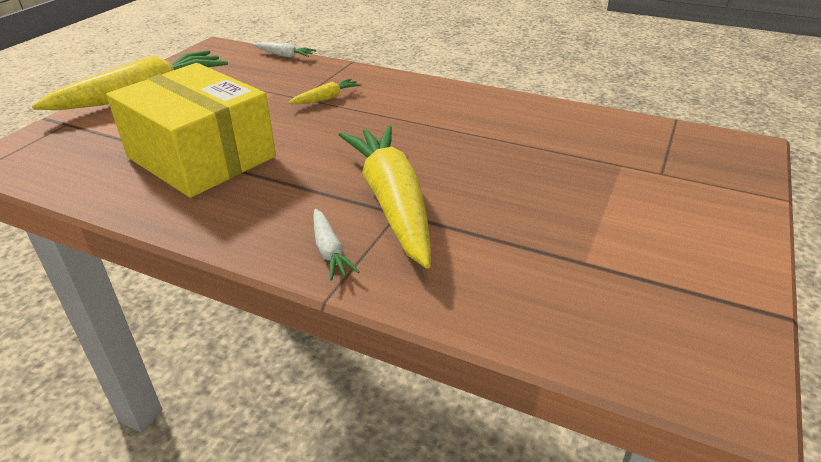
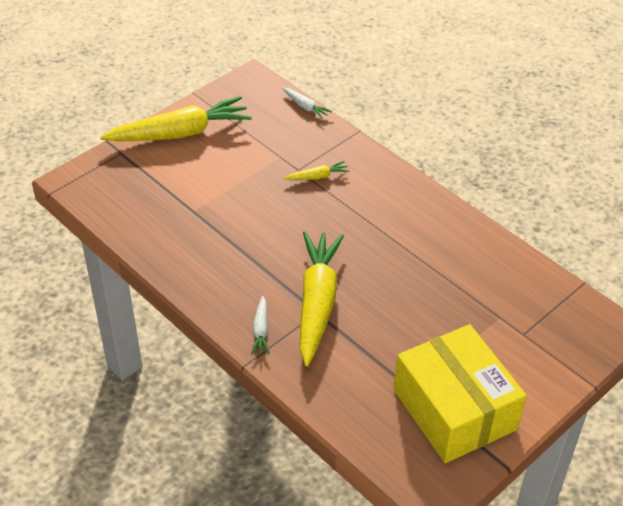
camera: 20 degrees right, 10 degrees up
yellow box [106,63,276,198] -> yellow box moved to [394,324,527,463]

